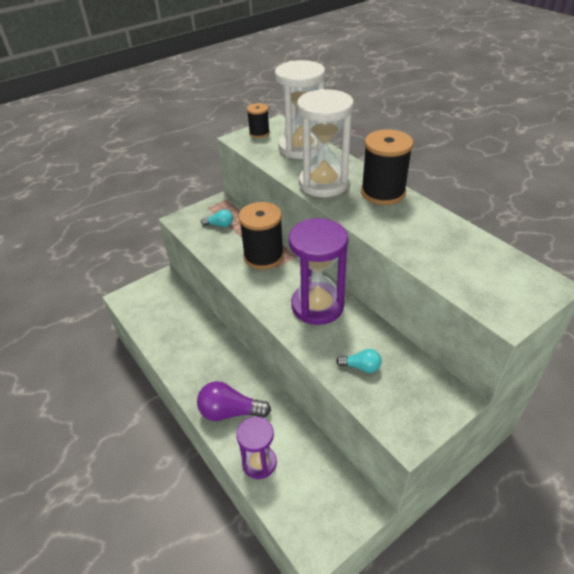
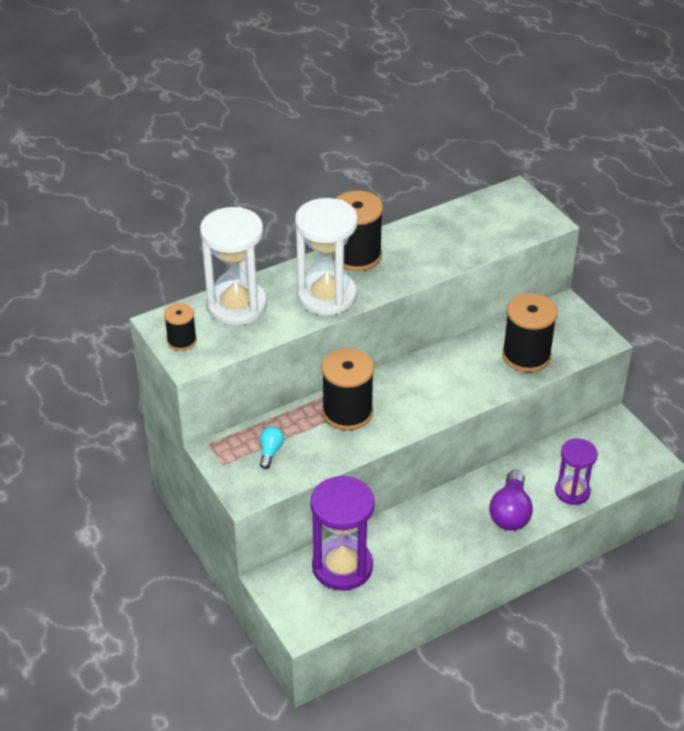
camera: 85 degrees left, 0 degrees up
purple hourglass [289,218,348,325] -> purple hourglass moved to [310,476,375,591]
turquoise light bulb [336,349,382,373] -> black spool [502,293,558,372]

